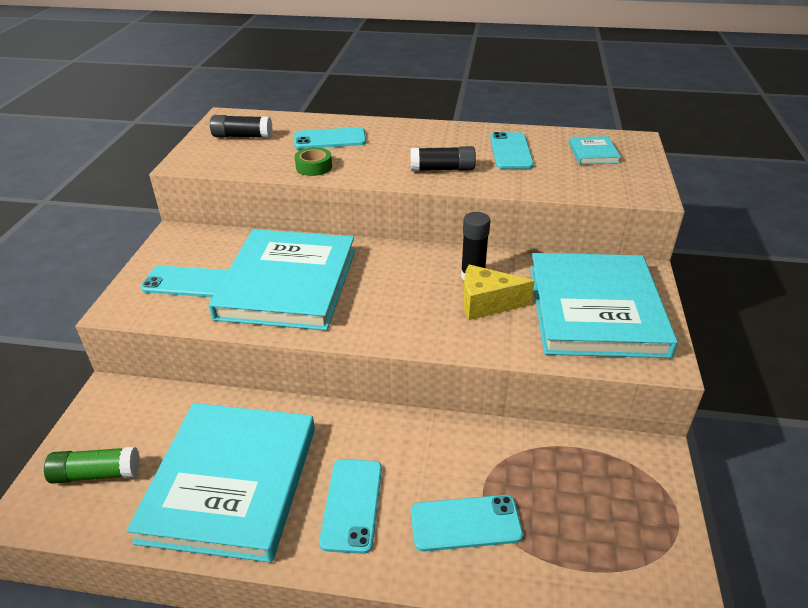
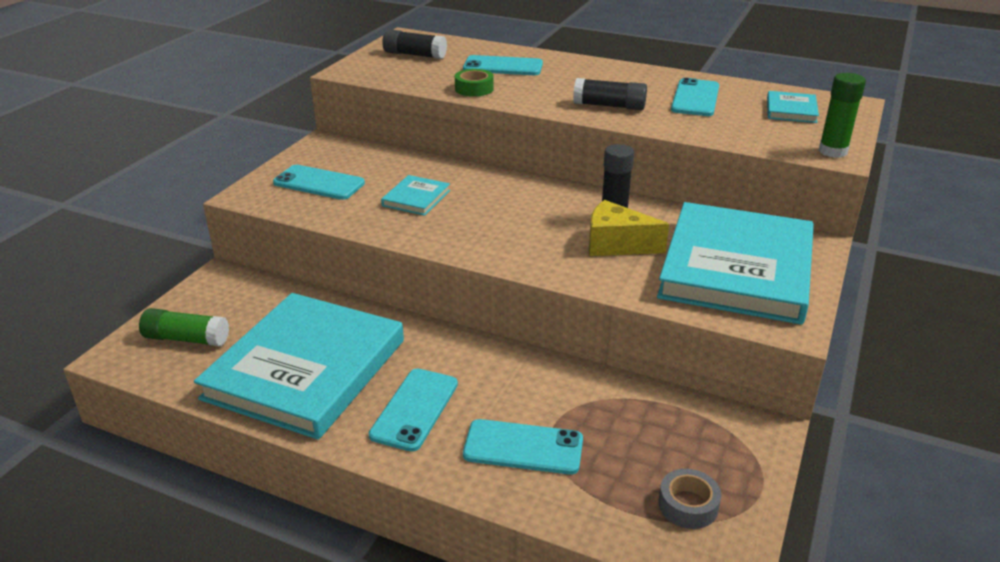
camera: 15 degrees right, 5 degrees down
turquoise book [209,229,355,331] -> turquoise book [381,175,450,216], size x0.41
none -> grey tape [659,469,721,529]
none -> green glue stick [818,73,866,158]

